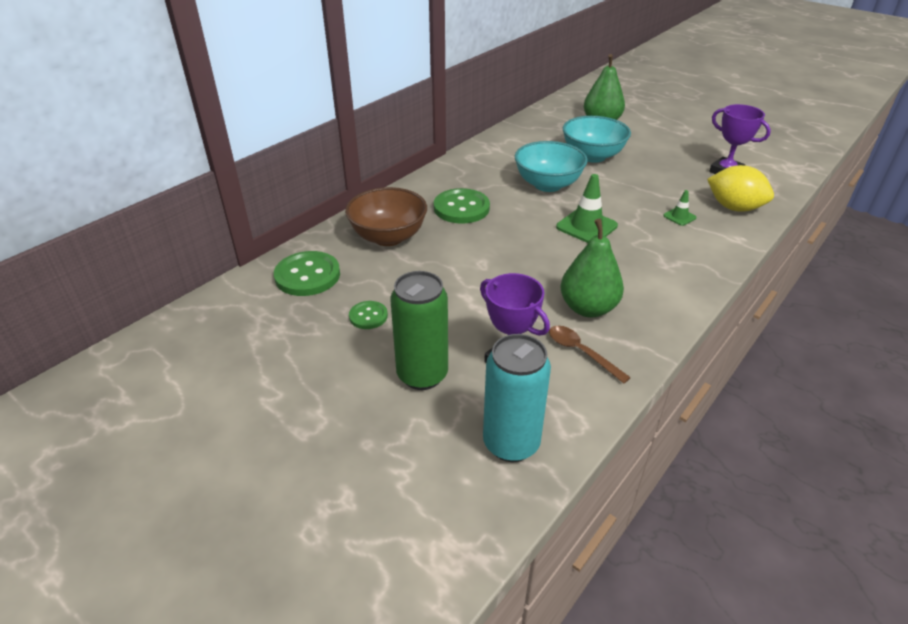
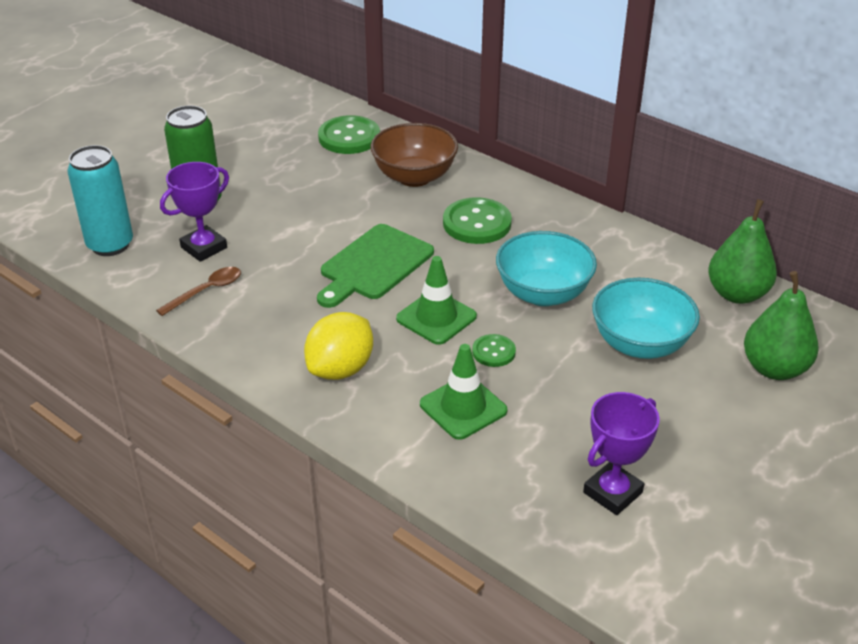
camera: 90 degrees right, 0 degrees up
green button [349,301,388,329] -> green button moved to [472,334,516,367]
green pear [561,219,624,317] -> green pear moved to [708,199,777,304]
green traffic cone [663,190,696,226] -> green traffic cone [420,344,507,440], size x1.89
yellow lemon [707,165,774,212] -> yellow lemon moved to [304,312,373,380]
none -> green cutting board [317,224,434,308]

